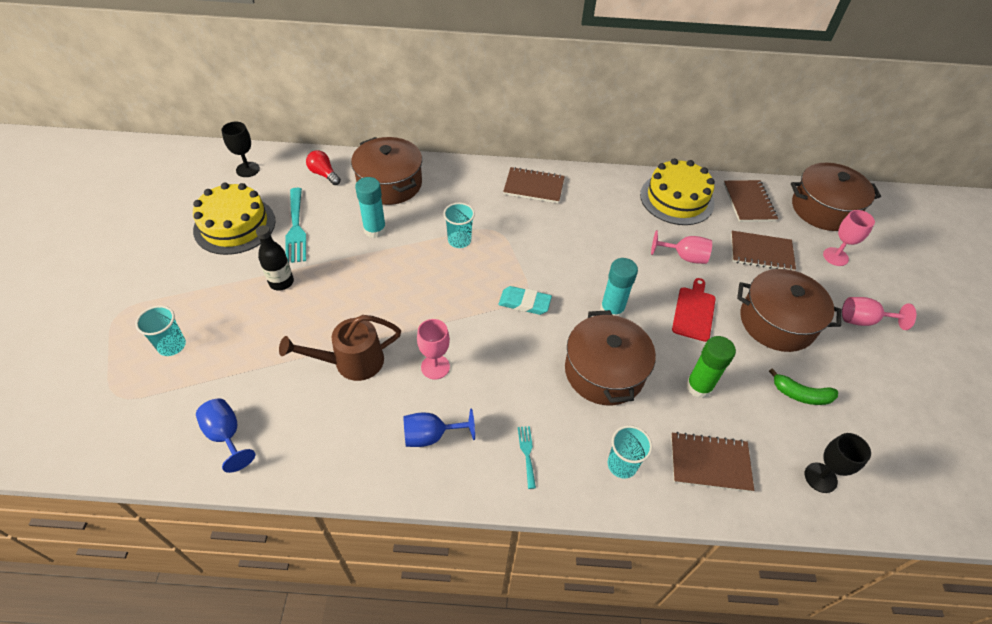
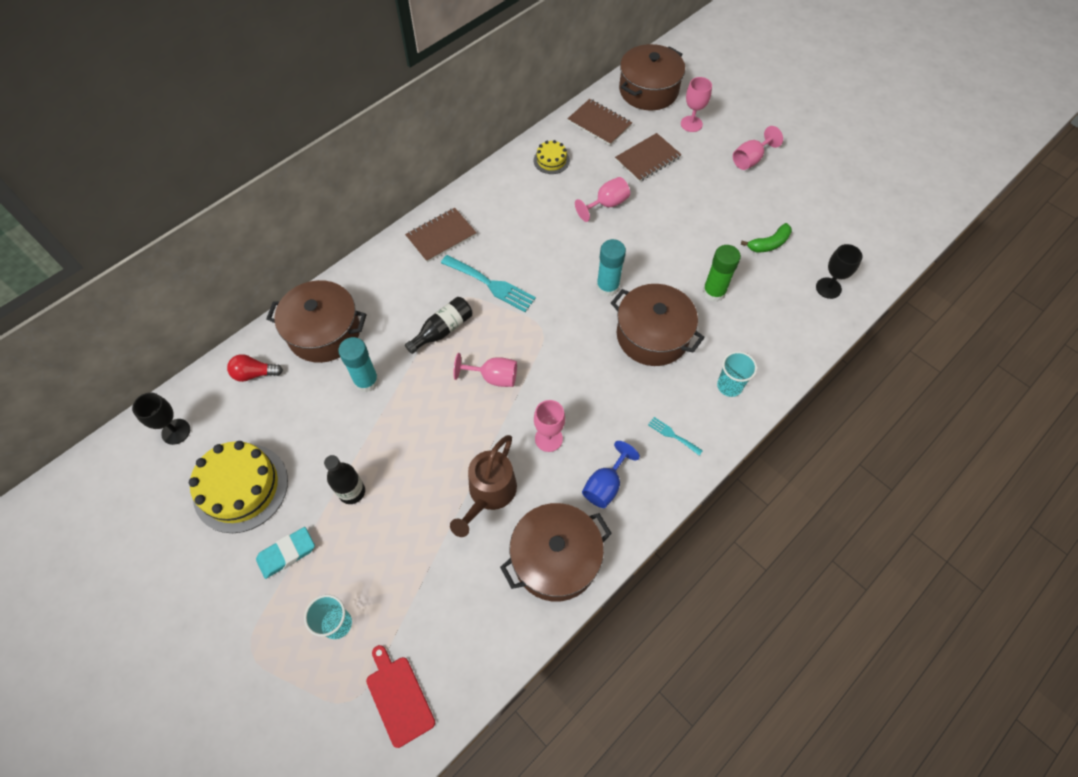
camera: 45 degrees left, 10 degrees up
blue goblet [196,398,255,473] -> none
turquoise fork [285,188,306,263] -> turquoise fork moved to [441,255,536,312]
turquoise cup [443,202,475,248] -> black bottle [405,297,472,354]
turquoise eraser [499,286,552,315] -> turquoise eraser moved to [256,527,315,579]
yellow cake [640,158,715,225] -> yellow cake [534,140,570,174], size x0.50
brown notebook [671,432,754,492] -> none
red cutting board [672,278,716,342] -> red cutting board moved to [366,645,435,748]
brown pot [737,269,841,352] -> brown pot moved to [500,503,612,602]
none -> pink goblet [453,353,517,387]

